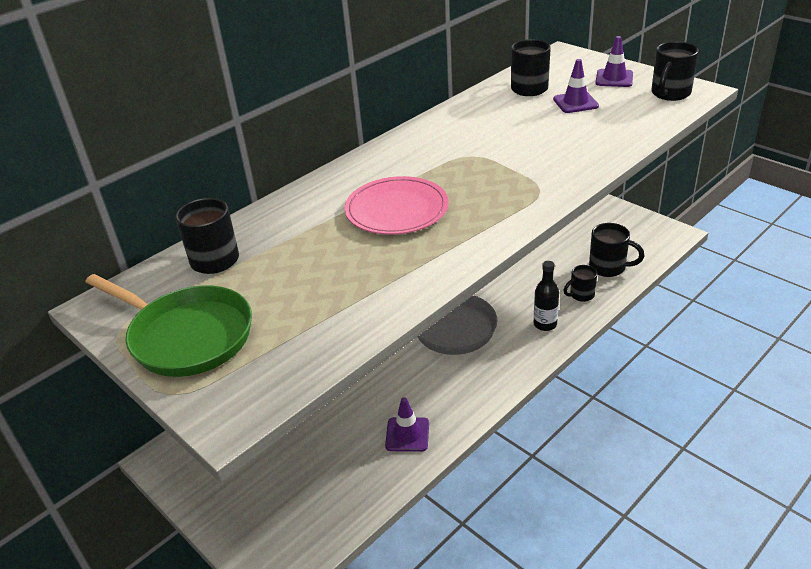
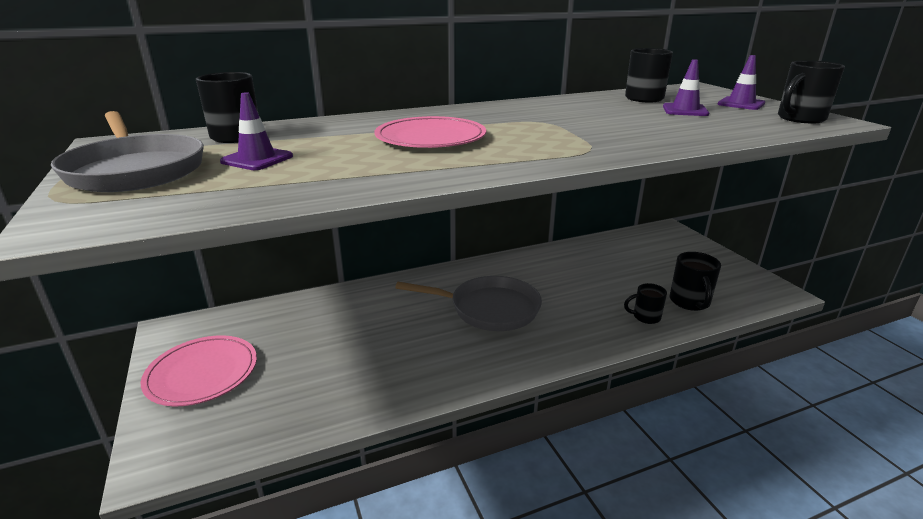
camera: 20 degrees right, 10 degrees down
green pan [85,274,252,377] -> grey pan [51,111,204,192]
purple traffic cone [385,397,429,452] -> purple traffic cone moved to [220,92,293,170]
black bottle [534,261,559,331] -> none
black mug [589,223,644,277] -> black mug turned 45 degrees clockwise [670,252,721,311]
none -> pink plate [141,335,257,406]

